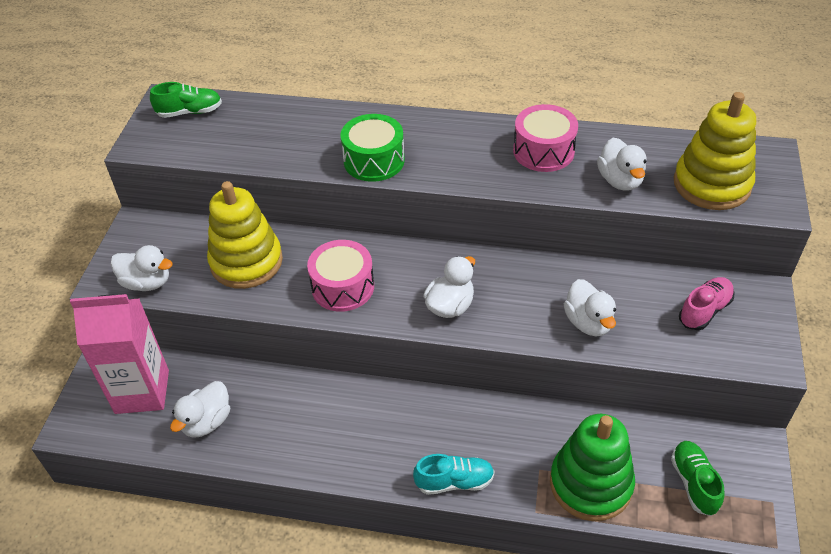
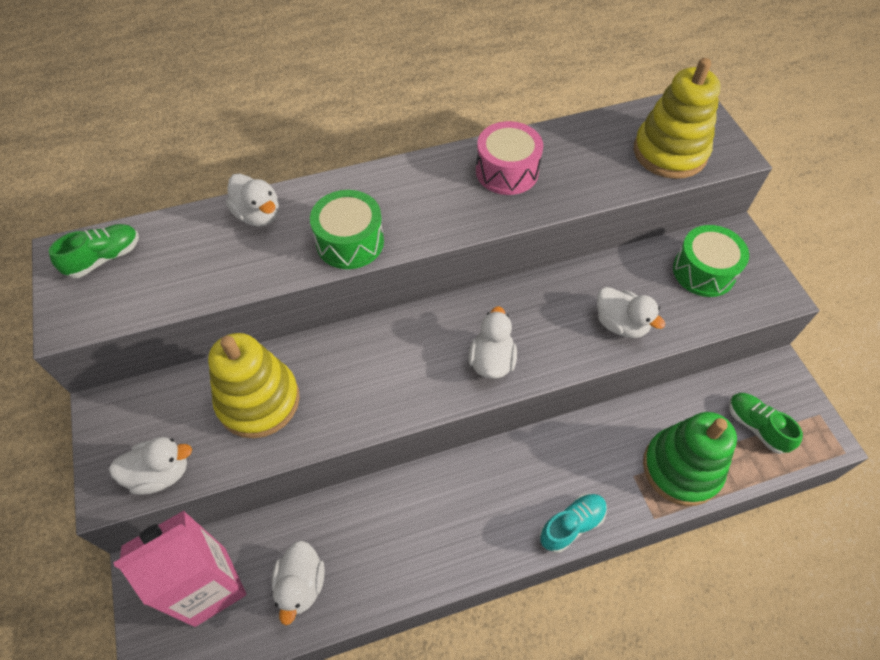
camera: 30 degrees left, 10 degrees up
pink drum [307,240,374,312] -> none
white duck [597,138,646,191] -> white duck moved to [226,173,279,227]
pink shoe [679,277,735,330] -> green drum [673,225,749,297]

